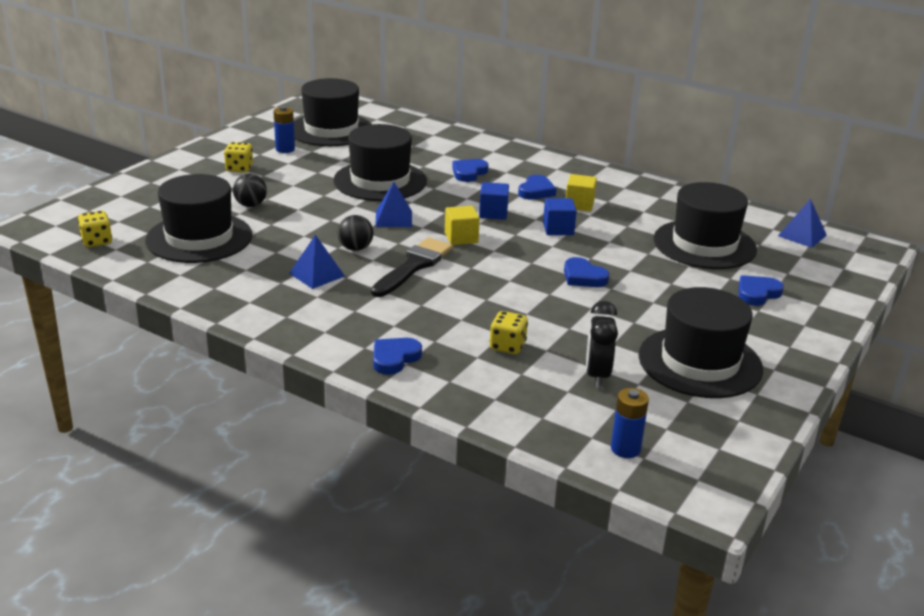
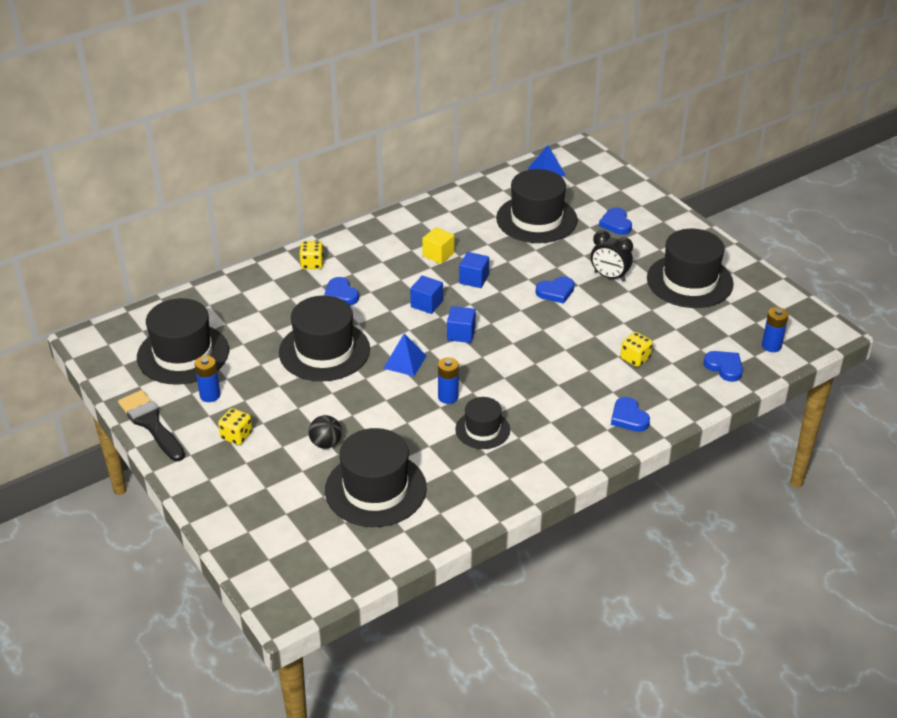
camera: 65 degrees left, 10 degrees up
yellow dice [78,211,112,247] -> yellow dice moved to [299,241,324,269]
blue pyramid [289,235,345,289] -> black hat [455,397,510,449]
black ball [338,215,373,251] -> blue battery [438,357,459,404]
black brush [371,237,453,297] -> black brush moved to [118,390,185,461]
yellow cube [445,206,480,245] -> blue cube [447,306,476,343]
blue heart [518,175,556,199] -> blue heart moved to [703,351,743,382]
black clock [586,301,618,388] -> black clock moved to [591,230,633,282]

